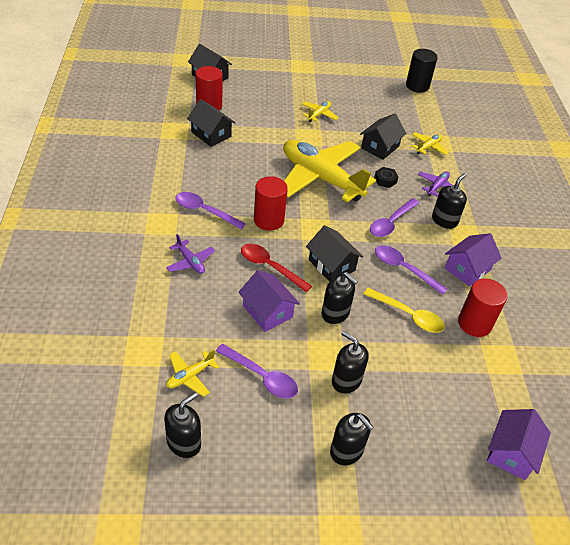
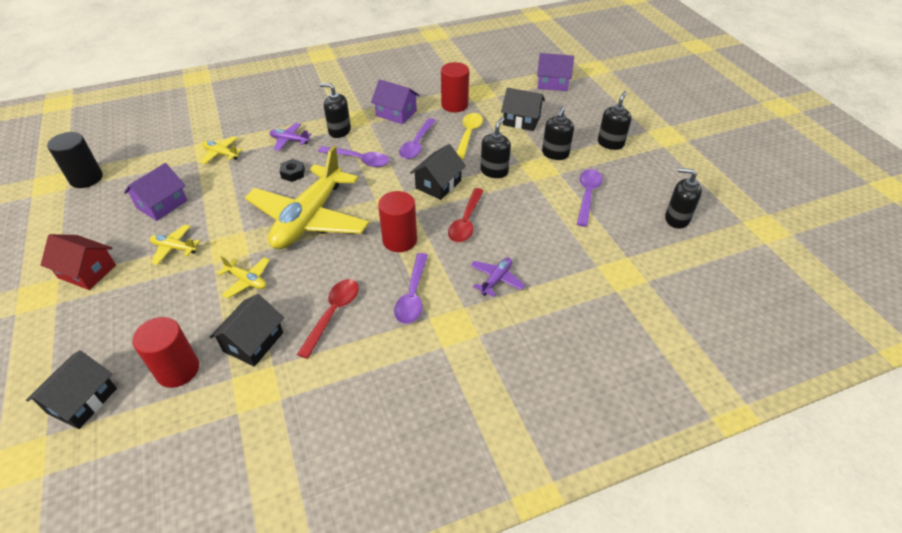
camera: 105 degrees left, 0 degrees up
yellow plane [166,350,219,397] -> yellow plane moved to [218,256,270,299]
purple house [238,270,300,332] -> purple house moved to [124,163,187,221]
black house [360,114,407,160] -> black house moved to [501,88,545,131]
none -> red house [41,234,116,290]
none -> red spoon [297,279,359,359]

